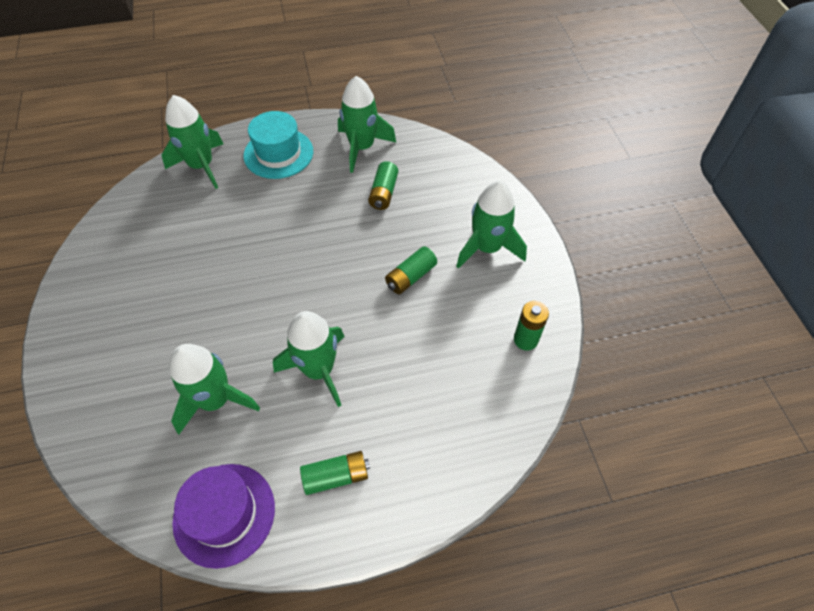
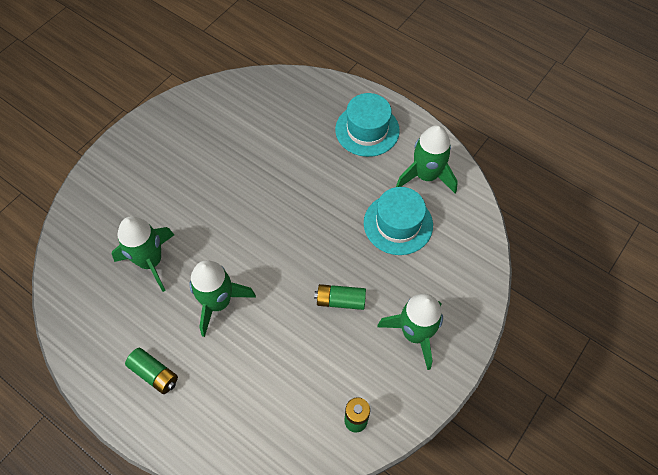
camera: 50 degrees right, 5 degrees up
green rocket [161,95,224,189] -> none
purple hat [172,464,275,569] -> none
green battery [368,161,398,210] -> turquoise hat [364,187,433,255]

